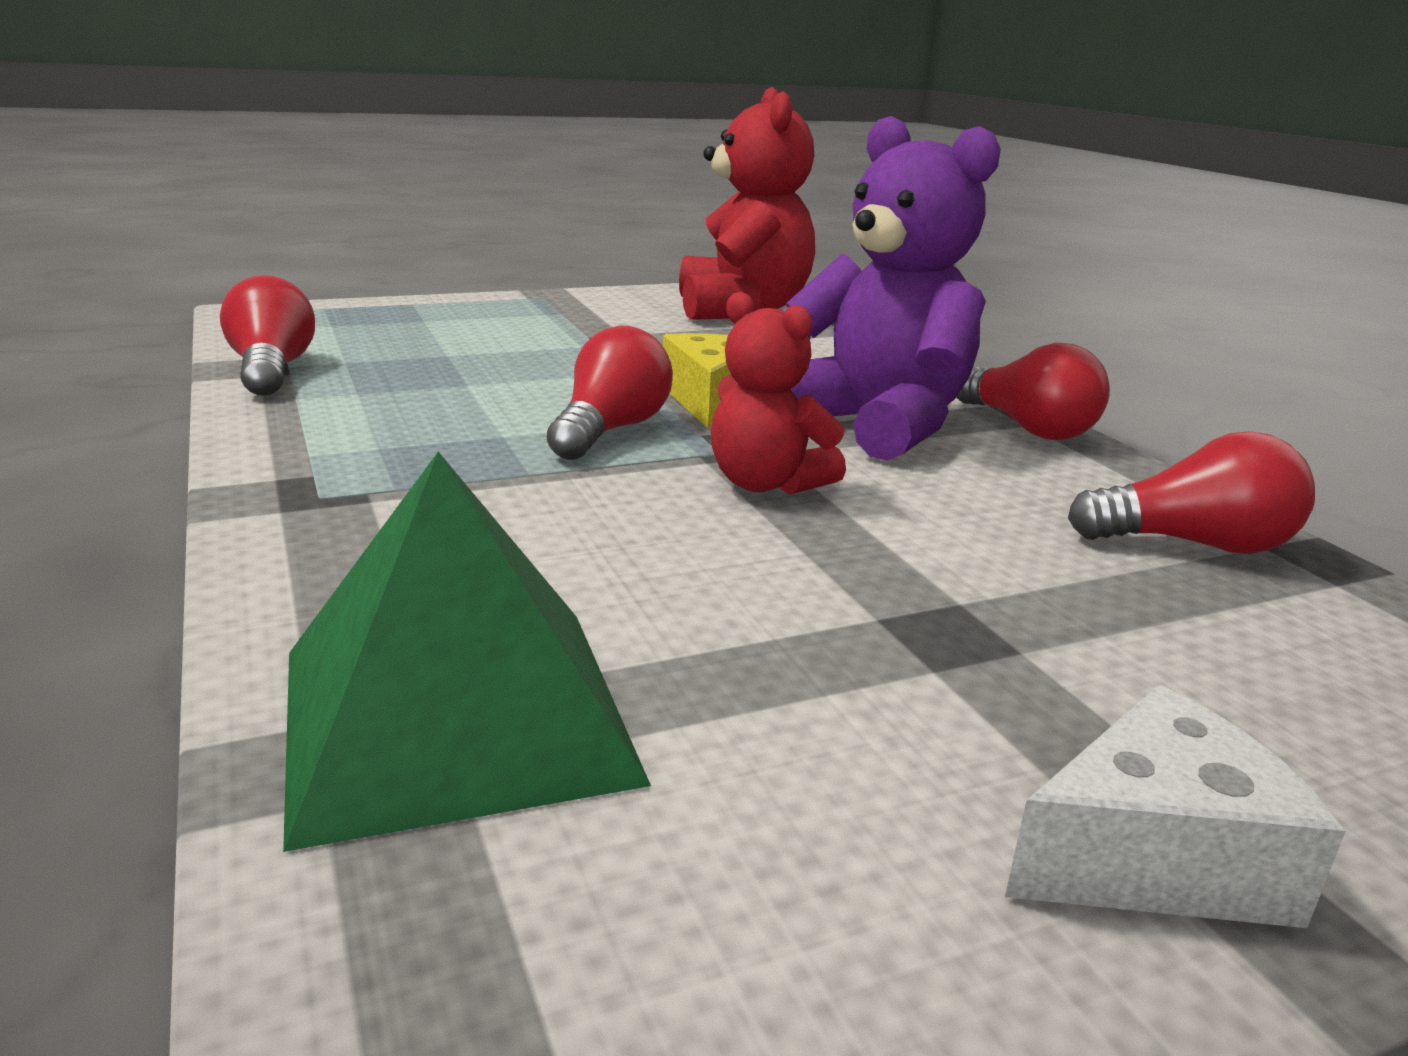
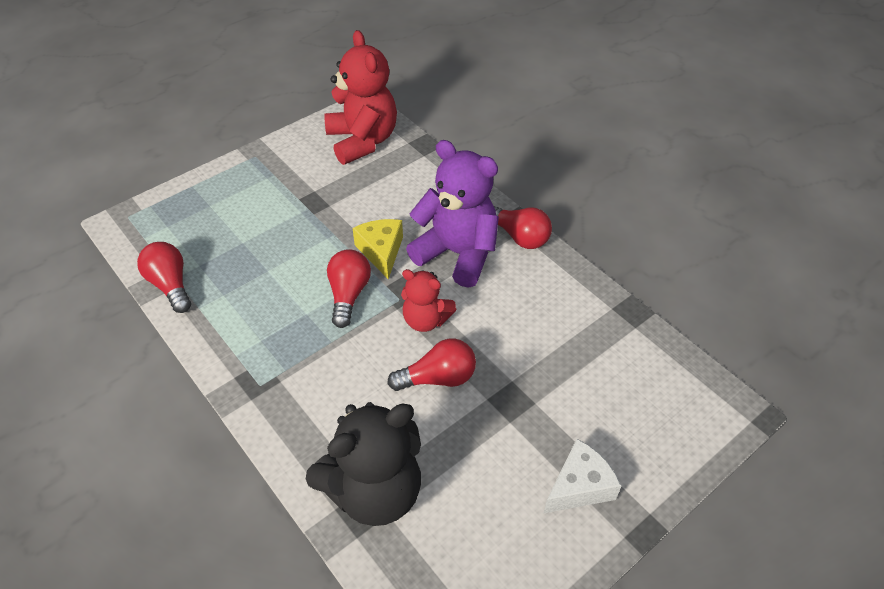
camera: 15 degrees left, 25 degrees up
green pyramid [283,452,651,852] -> black teddy bear [306,402,421,526]
red light bulb [1068,431,1315,554] -> red light bulb moved to [387,339,476,391]

